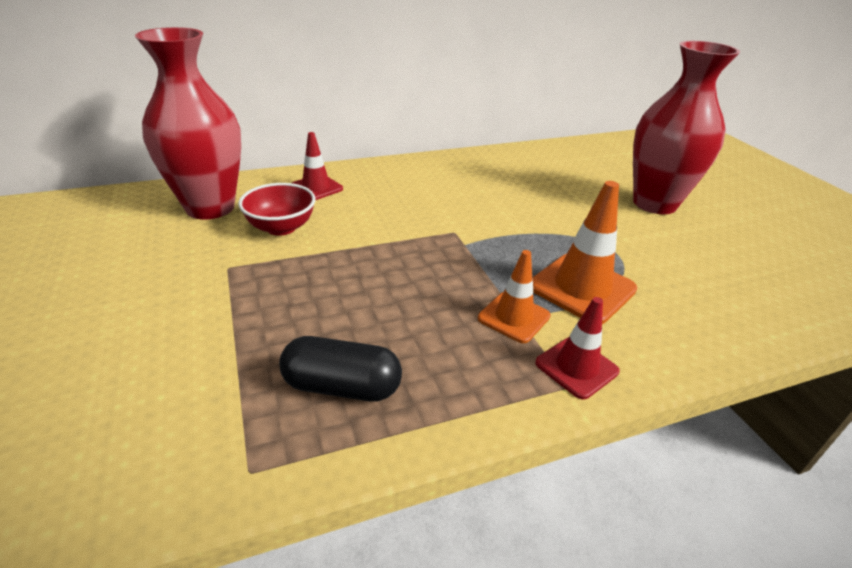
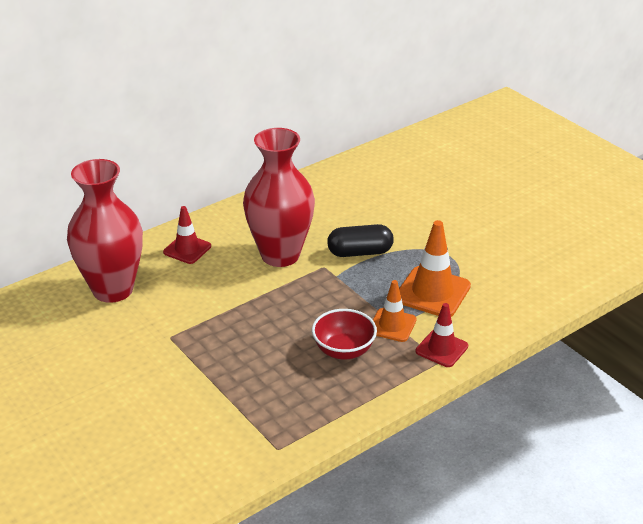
camera: 15 degrees left, 0 degrees up
red bowl [238,183,316,236] -> red bowl moved to [312,309,377,360]
black capsule [279,336,402,401] -> black capsule moved to [327,224,394,257]
red vase [633,41,740,214] -> red vase moved to [243,128,315,267]

